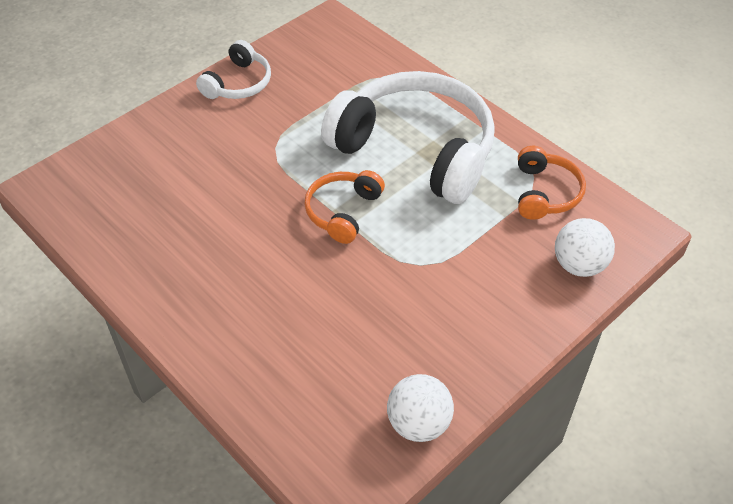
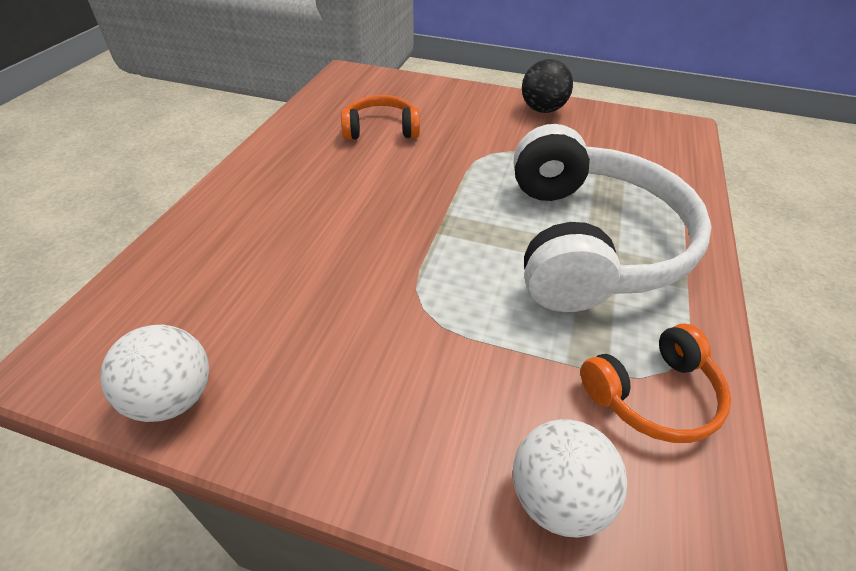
camera: 60 degrees right, 5 degrees down
white headphones [196,40,271,99] -> black ball [522,59,573,113]
orange headphones [304,170,385,244] -> orange headphones moved to [341,95,420,140]

